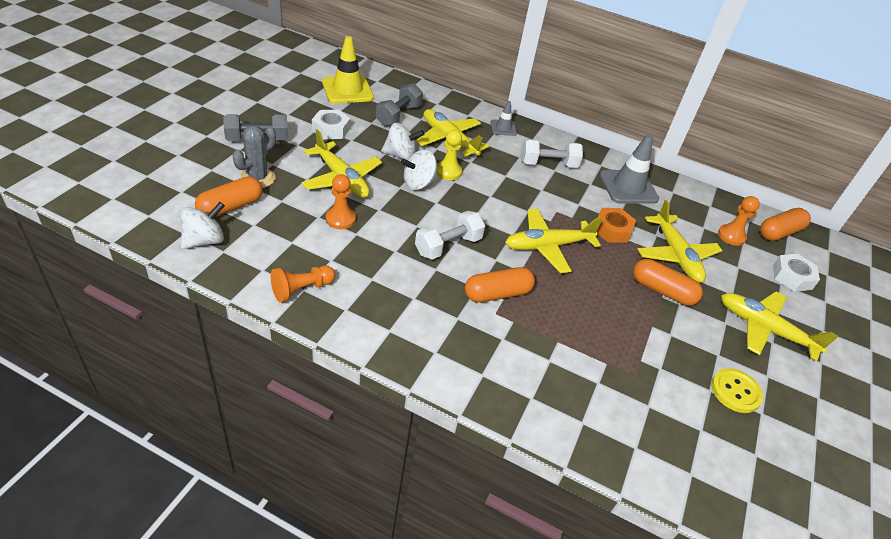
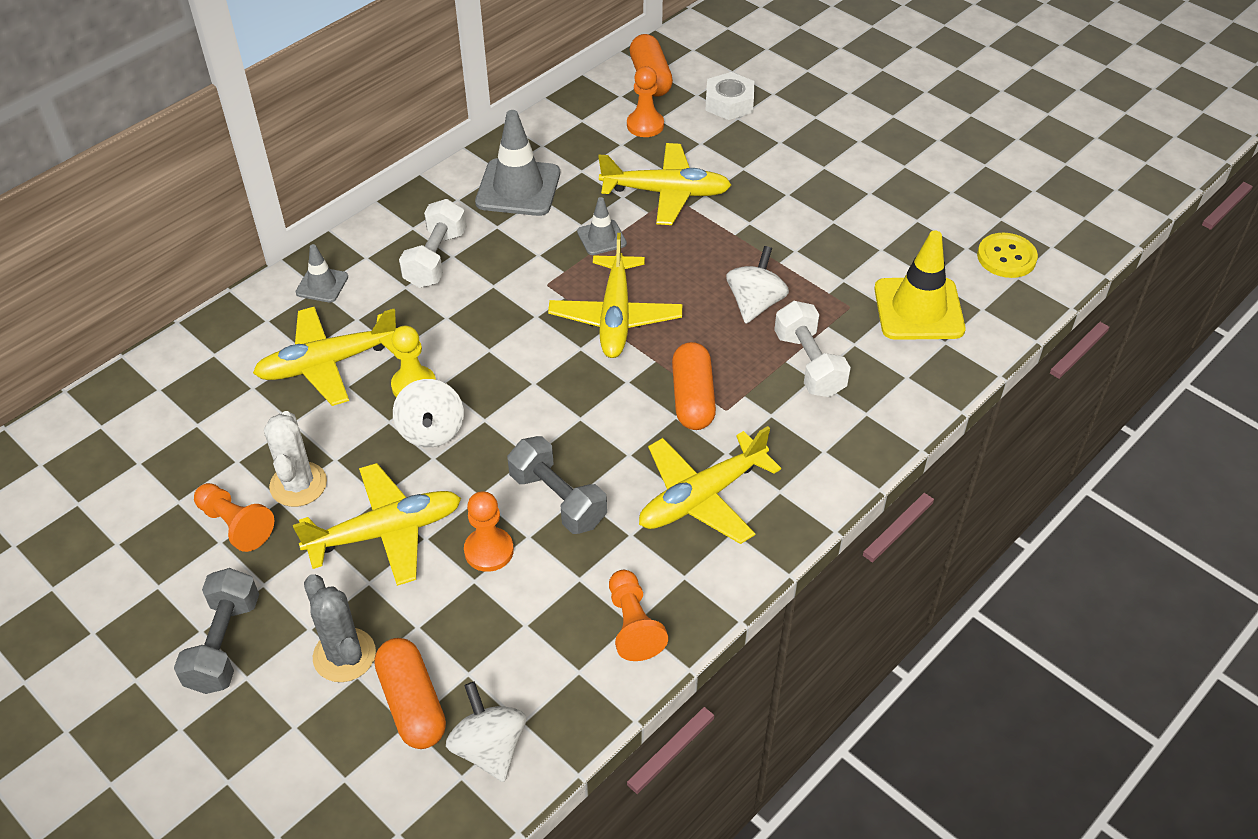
camera: 65 degrees left, 5 degrees up
white nut [312,109,350,139] -> orange pawn [194,483,274,552]
yellow traffic cone [322,36,374,104] -> yellow traffic cone moved to [874,231,965,340]
grey dumbbell [376,83,423,126] -> grey dumbbell moved to [507,436,607,534]
white spinning top [381,123,425,160] -> white spinning top moved to [726,246,789,324]
white dumbbell [415,211,485,260] -> white dumbbell moved to [774,301,851,397]
orange nut [596,208,636,243] -> grey traffic cone [577,197,627,255]
orange capsule [633,259,703,306] -> none
yellow button [711,368,763,413] -> yellow button moved to [977,233,1038,278]
yellow plane [721,291,838,361] -> yellow plane moved to [639,426,781,544]
none -> white cactus [264,411,327,507]

